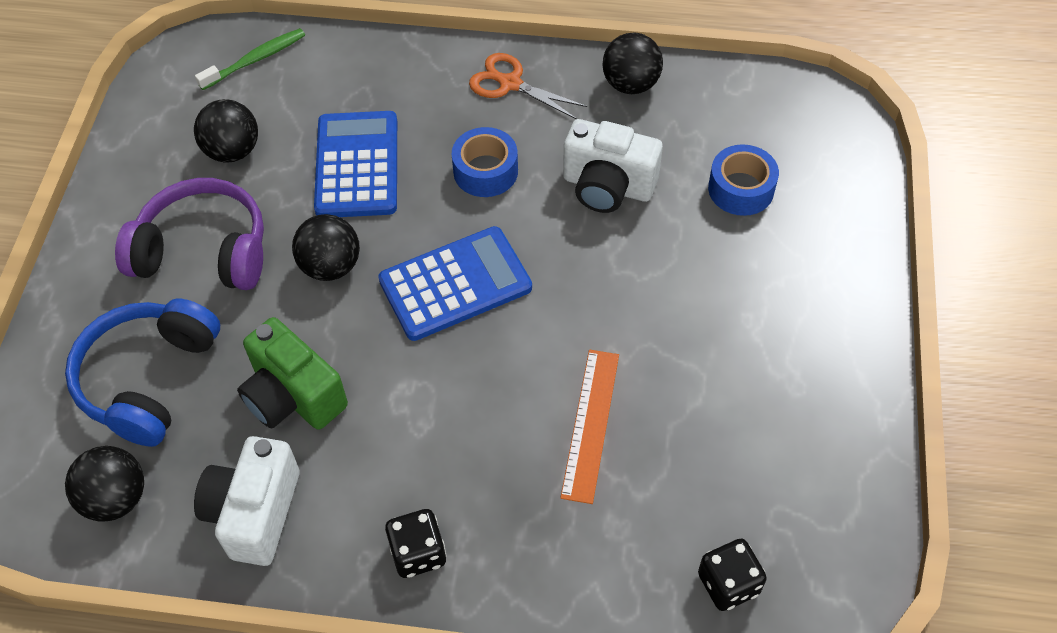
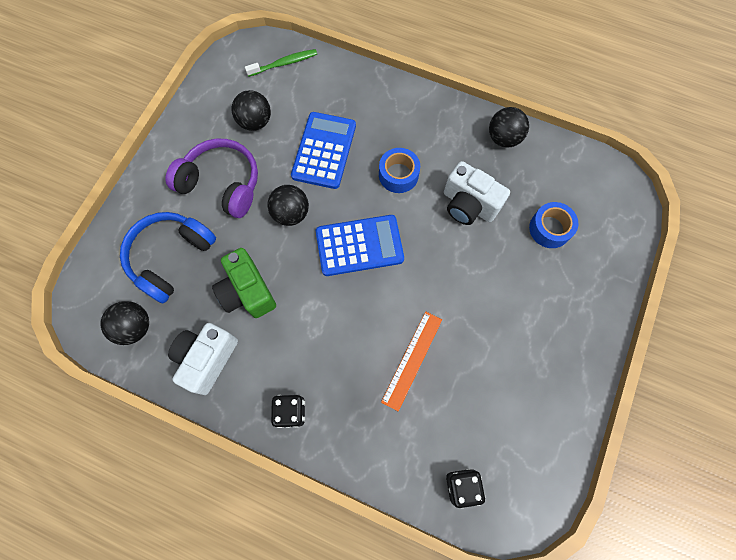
camera: 15 degrees right, 15 degrees up
orange scissors [469,53,587,119] -> none

